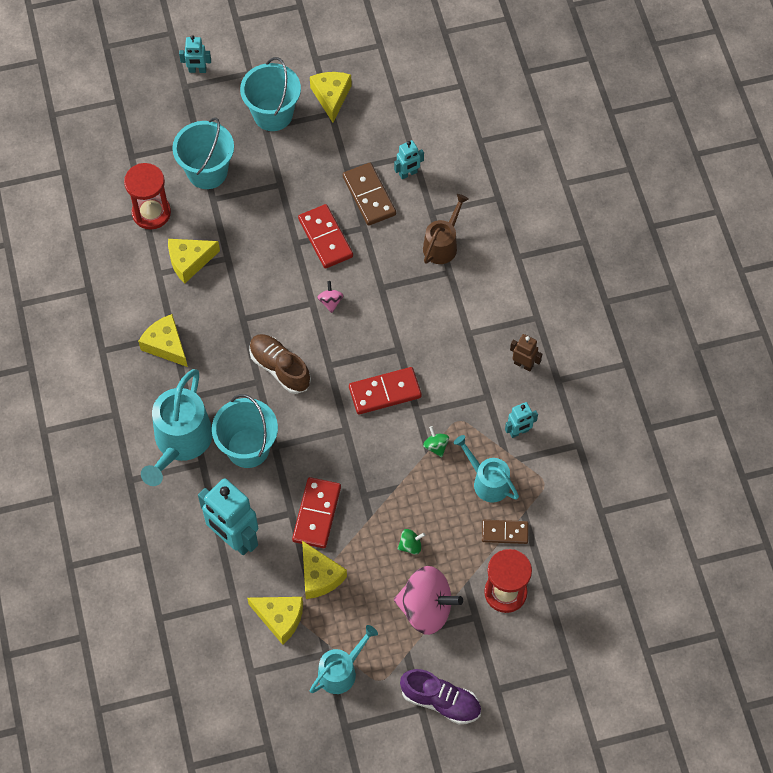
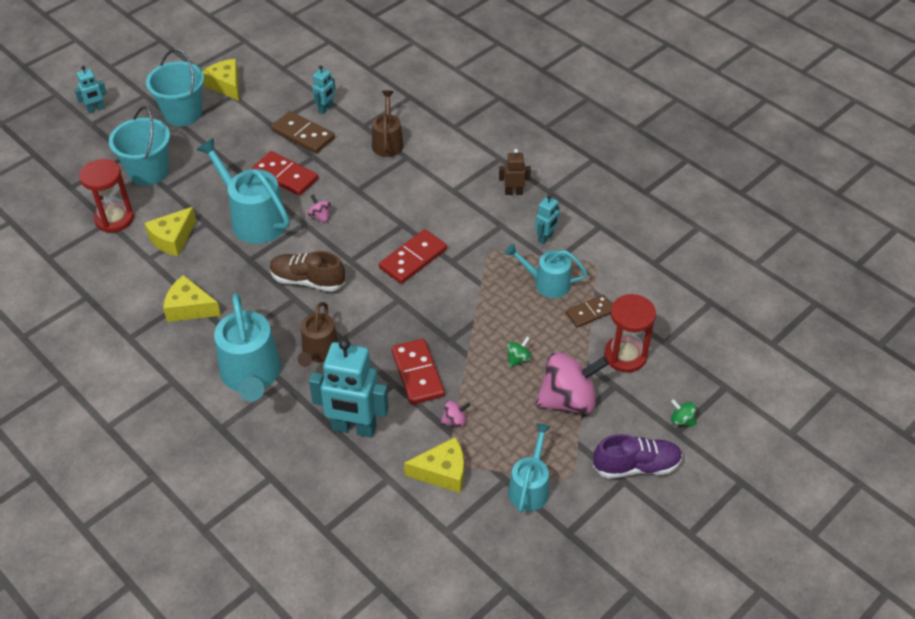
camera: 30 degrees left, 15 degrees down
turquoise bucket [212,394,278,468] -> brown watering can [297,302,339,367]
yellow cheese [302,541,347,599] -> pink spinning top [441,400,470,427]
green spinning top [423,426,449,457] -> green spinning top moved to [671,399,696,427]
none -> turquoise watering can [196,138,290,244]

